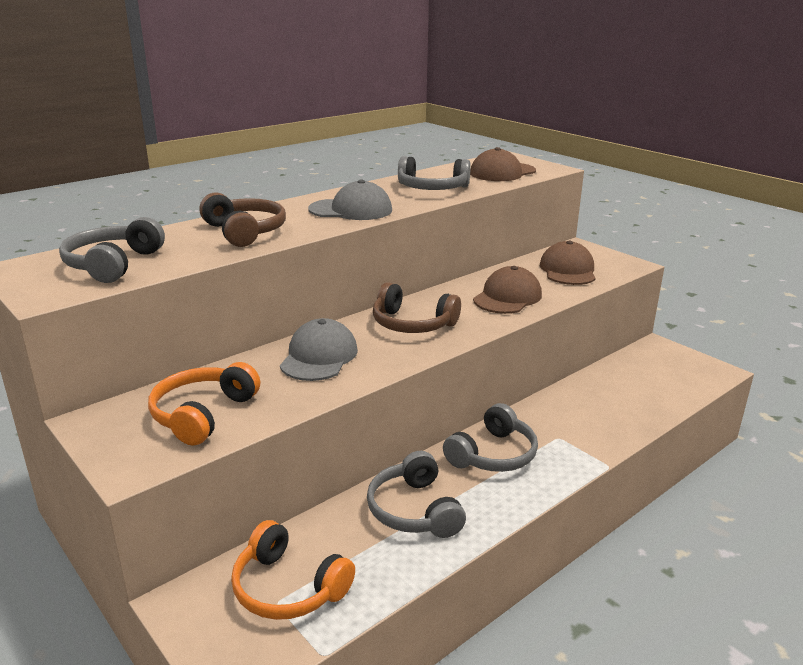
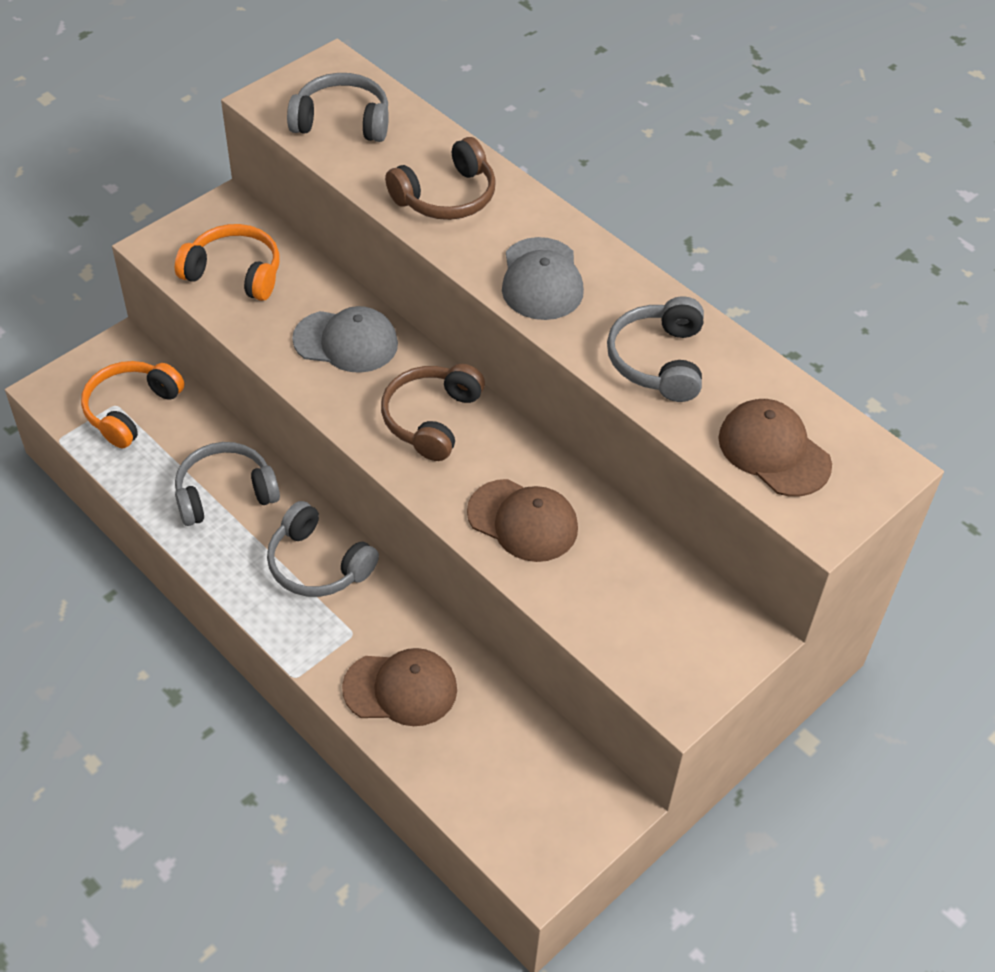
camera: 85 degrees right, 25 degrees up
brown cap [540,241,596,285] -> brown cap moved to [342,648,457,726]

